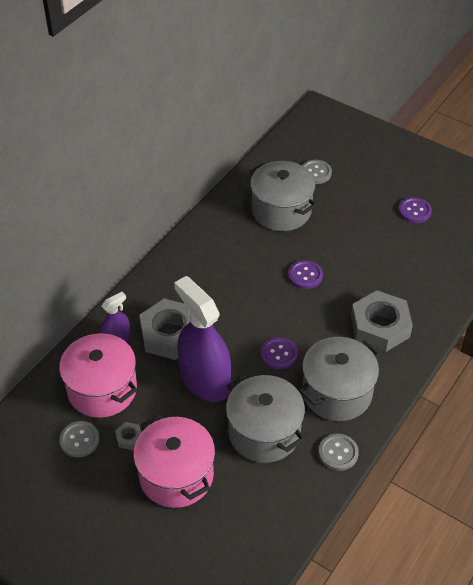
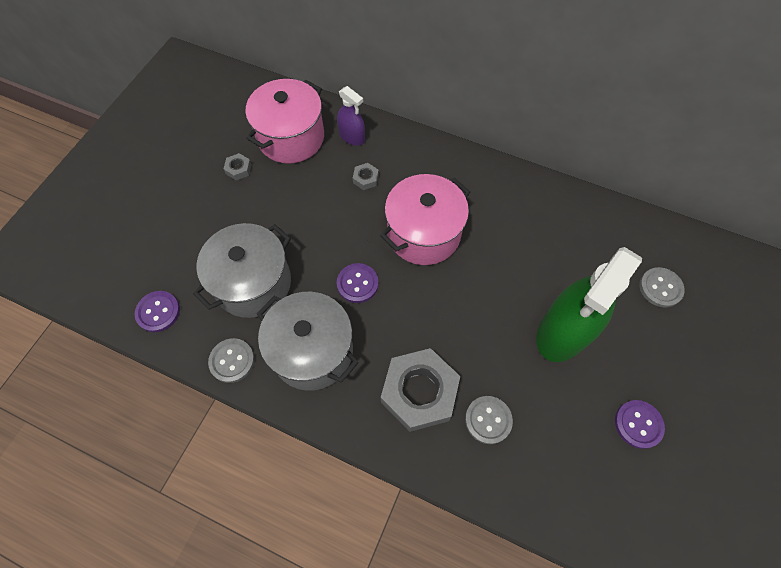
camera: 80 degrees right, 15 degrees up
grey button [59,421,100,457] -> grey button moved to [465,396,513,444]
pink pot [133,415,215,508] -> pink pot moved to [380,174,470,265]
grey nut [139,298,191,360] -> grey nut [353,163,379,190], size x0.41
purple spray bottle [174,276,231,402] -> none
grey pot [250,161,317,231] -> none
purple button [288,260,323,289] -> purple button moved to [135,291,180,332]
none -> green spray bottle [536,247,642,362]

